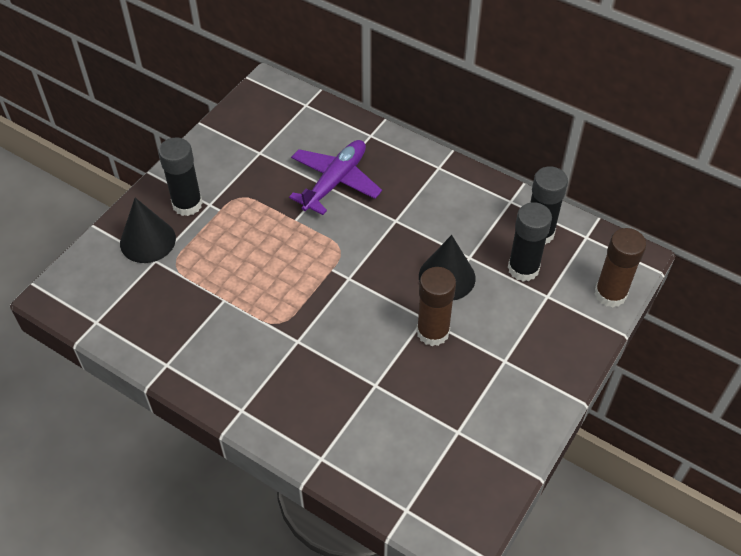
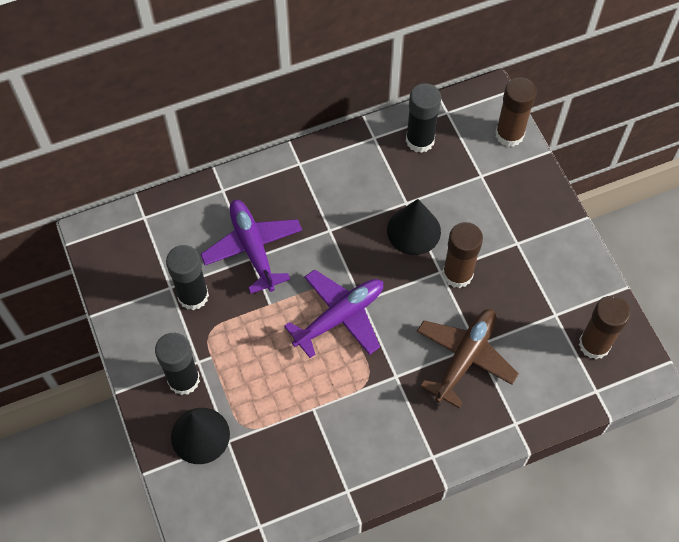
camera: 55 degrees left, 10 degrees up
black glue stick [508,202,552,281] -> black glue stick moved to [166,245,209,310]
none -> purple plane [284,270,383,358]
none -> brown plane [417,309,519,408]
none -> brown glue stick [579,296,630,359]

